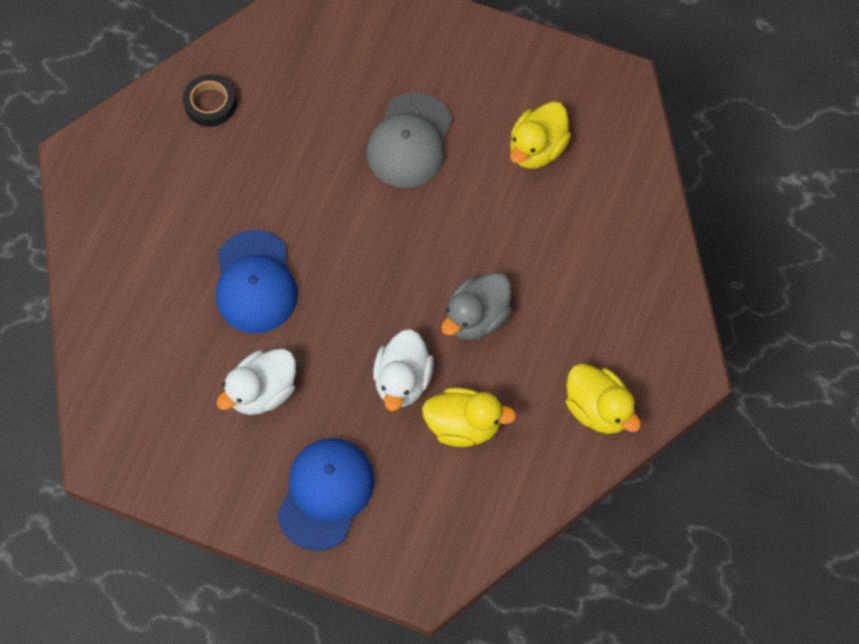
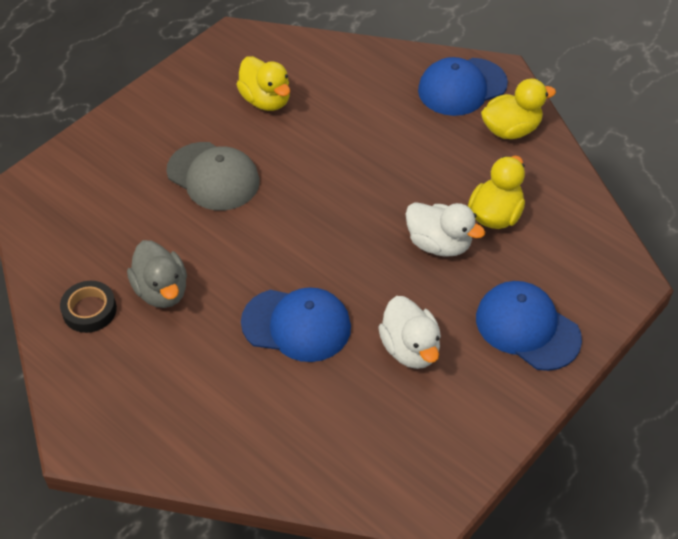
camera: 70 degrees left, 15 degrees down
grey duck [441,273,512,340] -> grey duck moved to [127,240,187,308]
none -> blue cap [418,57,508,116]

